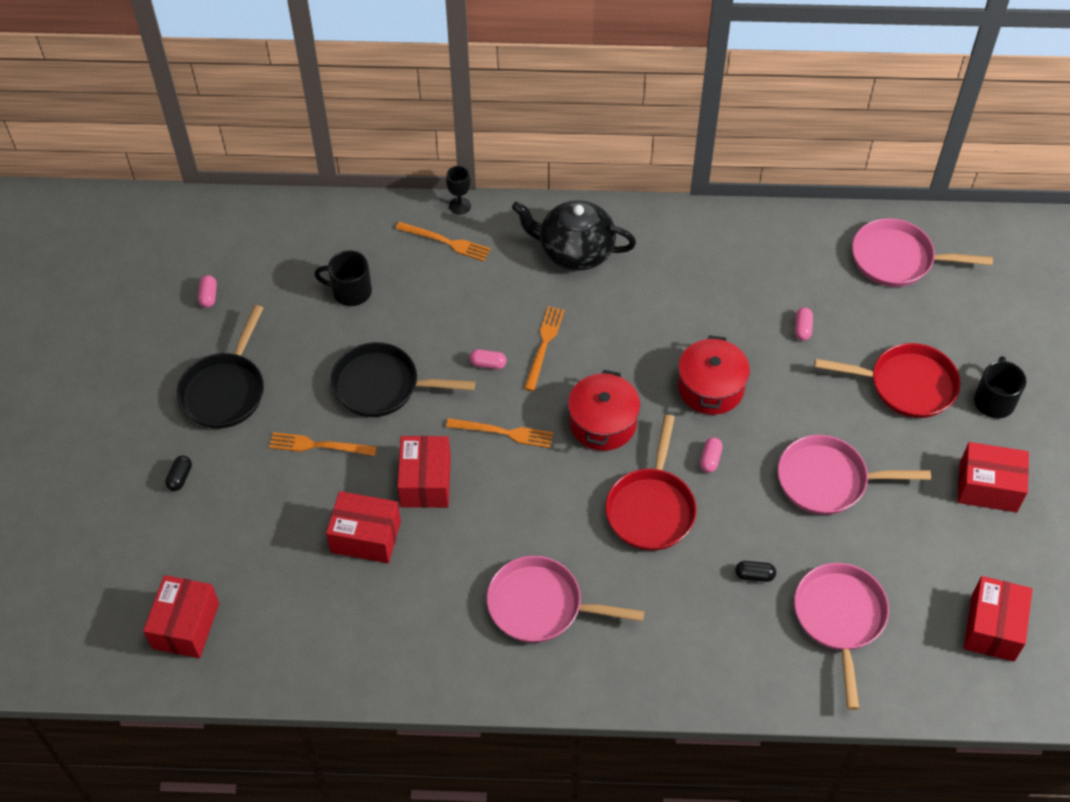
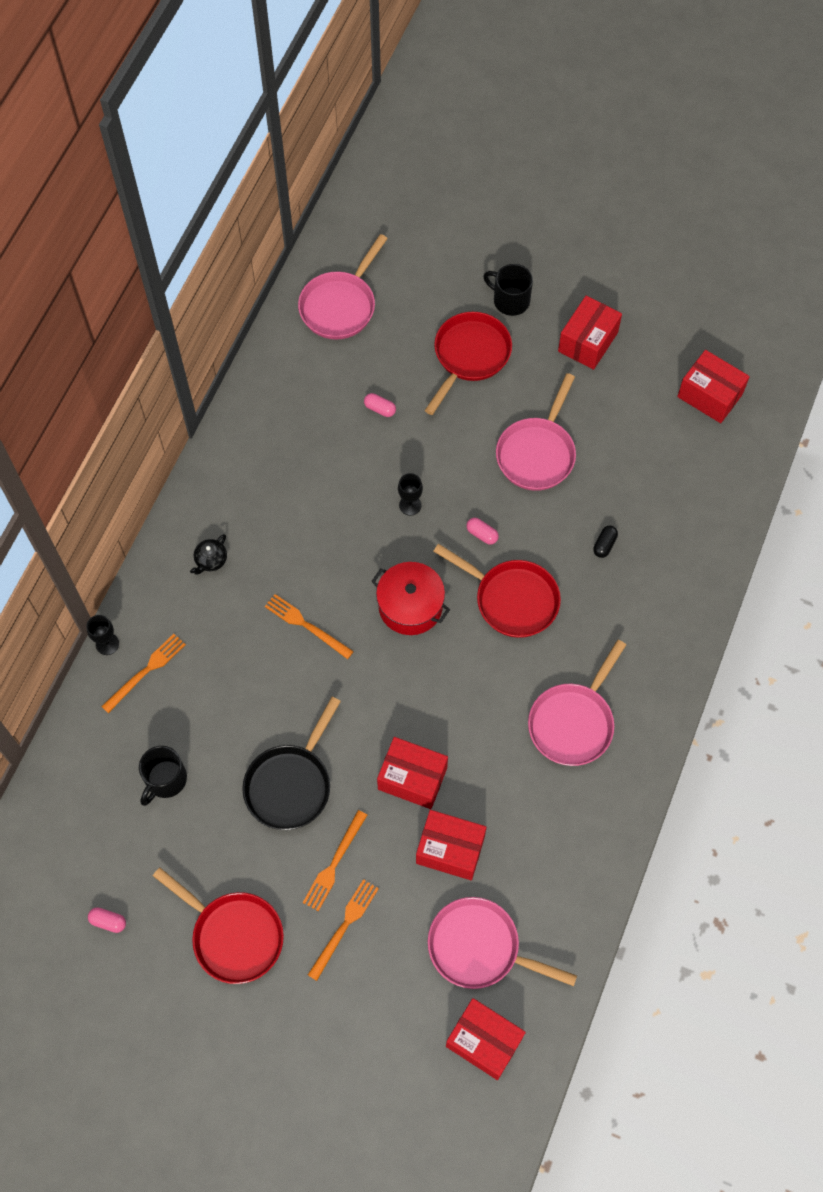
camera: 70 degrees left, 10 degrees up
black capsule [165,455,192,491] -> none
black pan [177,305,264,429] -> red pan [153,867,284,984]
red box [326,491,401,563] -> red box turned 75 degrees clockwise [416,810,487,880]
orange fork [446,418,553,448] -> orange fork moved to [308,879,379,981]
pink capsule [469,349,507,369] -> none
black teapot [512,200,636,271] -> black teapot [190,534,227,575], size x0.44
red pot [678,335,750,415] -> black goblet [398,473,423,516]
pink pan [794,563,889,710] -> pink pan moved to [428,897,577,989]

